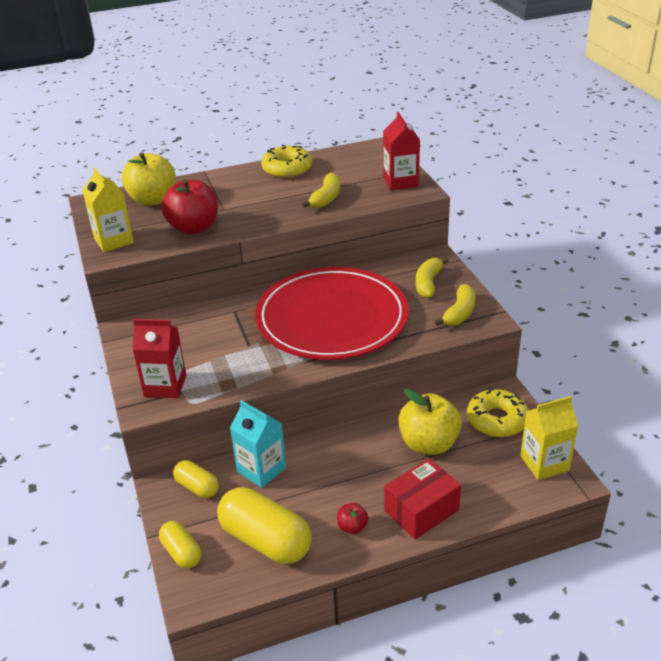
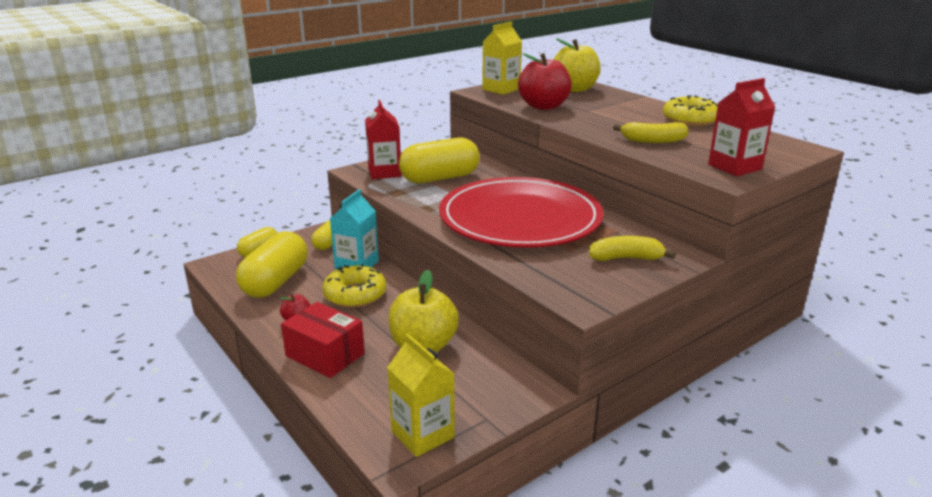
camera: 70 degrees right, 10 degrees down
yellow banana [434,284,475,326] -> none
yellow donut [467,388,528,437] -> yellow donut moved to [322,264,386,308]
none -> yellow capsule [399,138,480,183]

